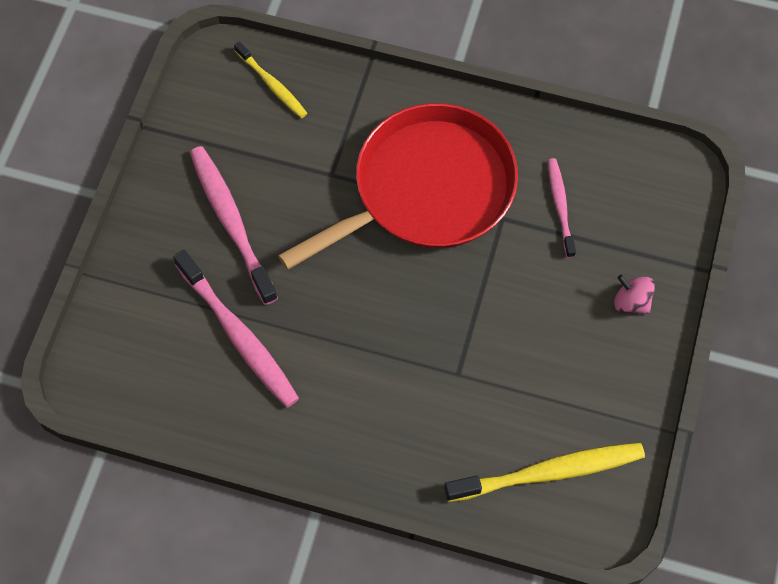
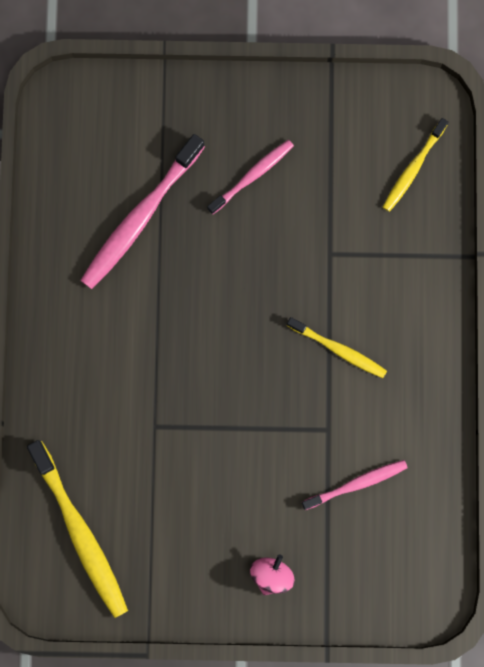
camera: 75 degrees right, 15 degrees up
pink toothbrush [190,146,278,305] -> pink toothbrush [207,140,294,214], size x0.59
red pan [278,103,518,270] -> yellow toothbrush [287,317,387,378]

